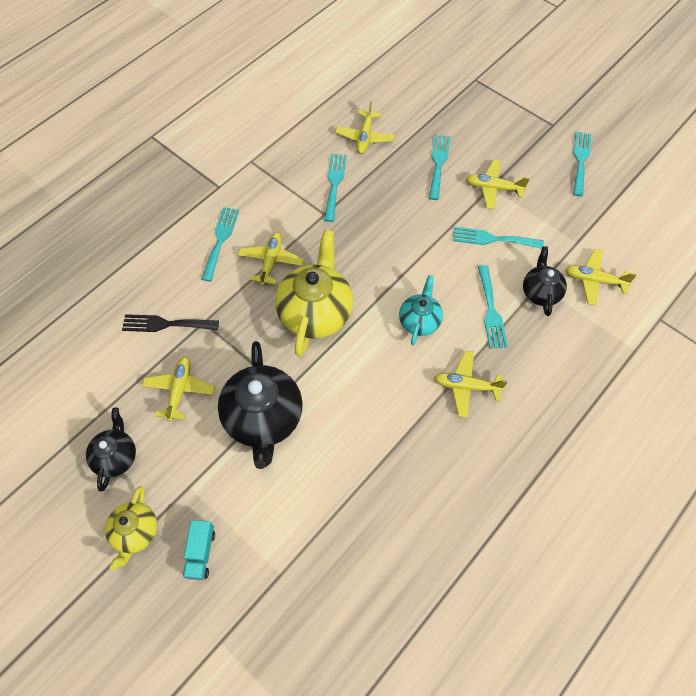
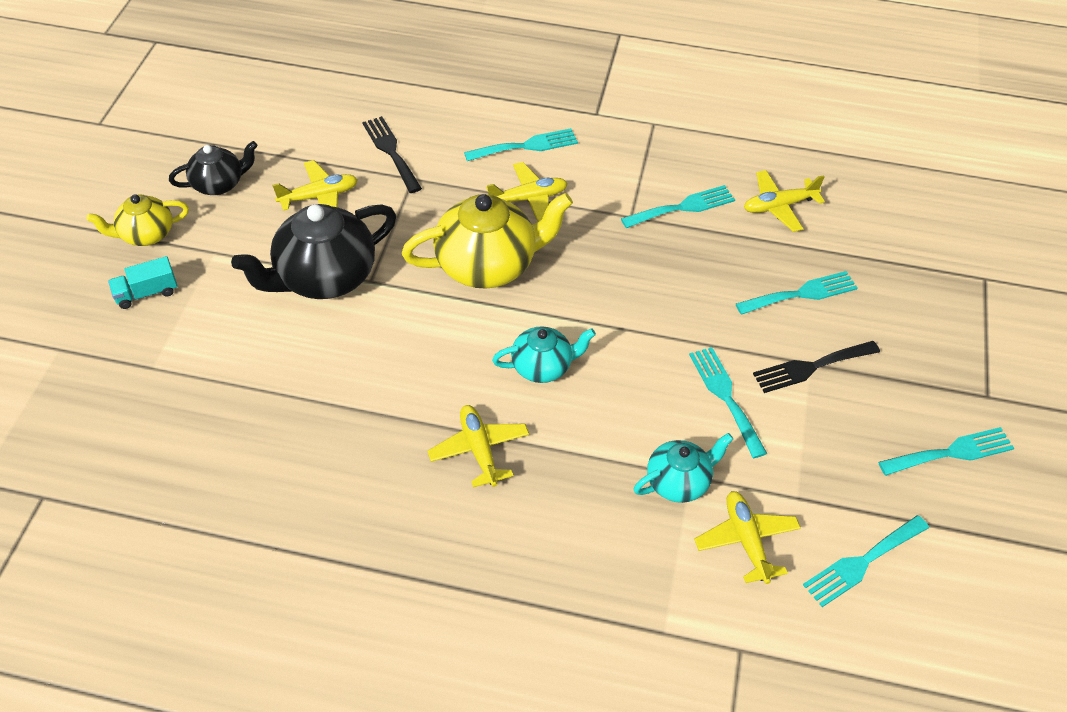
camera: 60 degrees right, 10 degrees down
yellow plane [466,160,530,209] -> black fork [753,341,880,393]
turquoise fork [478,265,508,349] -> turquoise fork moved to [803,515,929,607]
black teapot [523,246,567,316] -> turquoise teapot [634,433,733,503]

